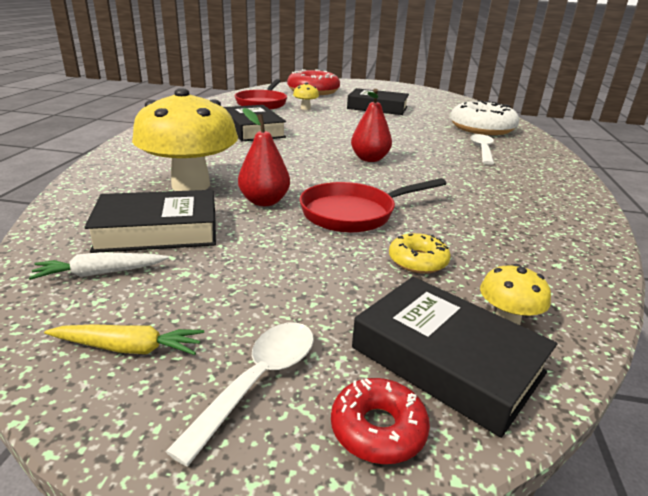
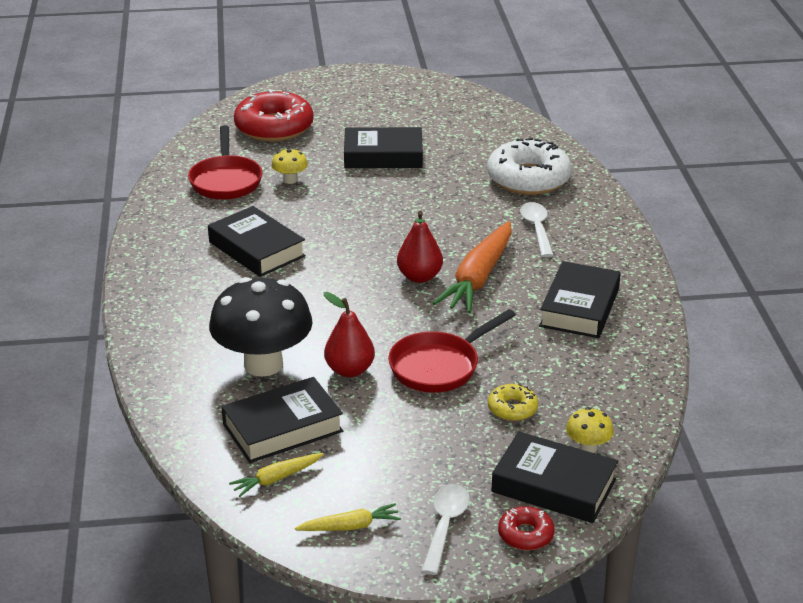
camera: 15 degrees left, 5 degrees up
white carrot [29,252,169,280] -> yellow carrot [229,453,324,497]
yellow mushroom [132,88,238,191] -> black mushroom [209,277,313,377]
none -> orange carrot [433,221,512,313]
none -> black book [539,261,621,338]

